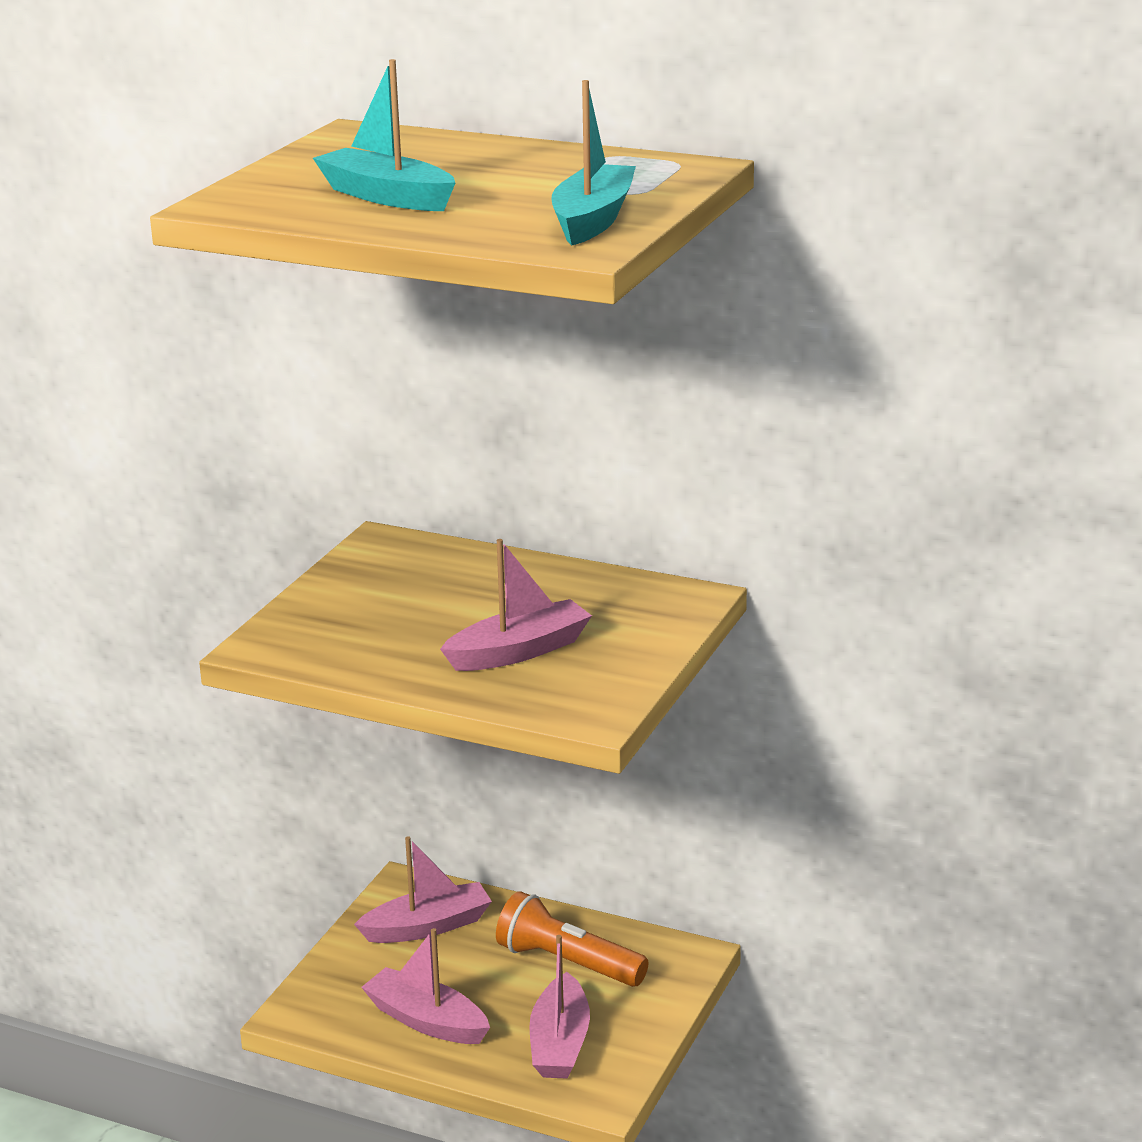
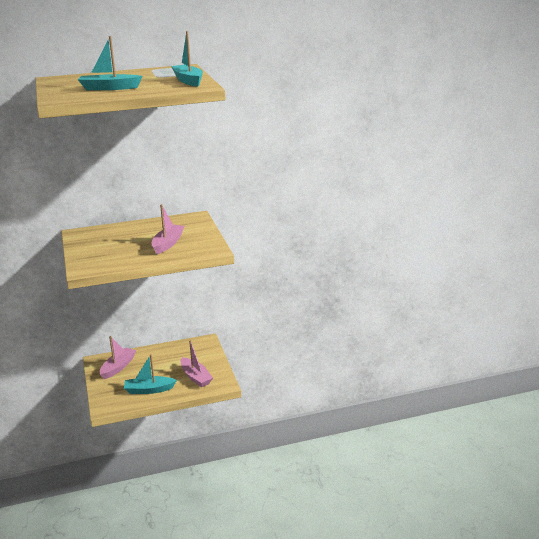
camera: 40 degrees left, 0 degrees up
pink boat [361,928,490,1044] -> turquoise boat [124,354,177,394]
orange flashlight [496,891,649,987] -> none

